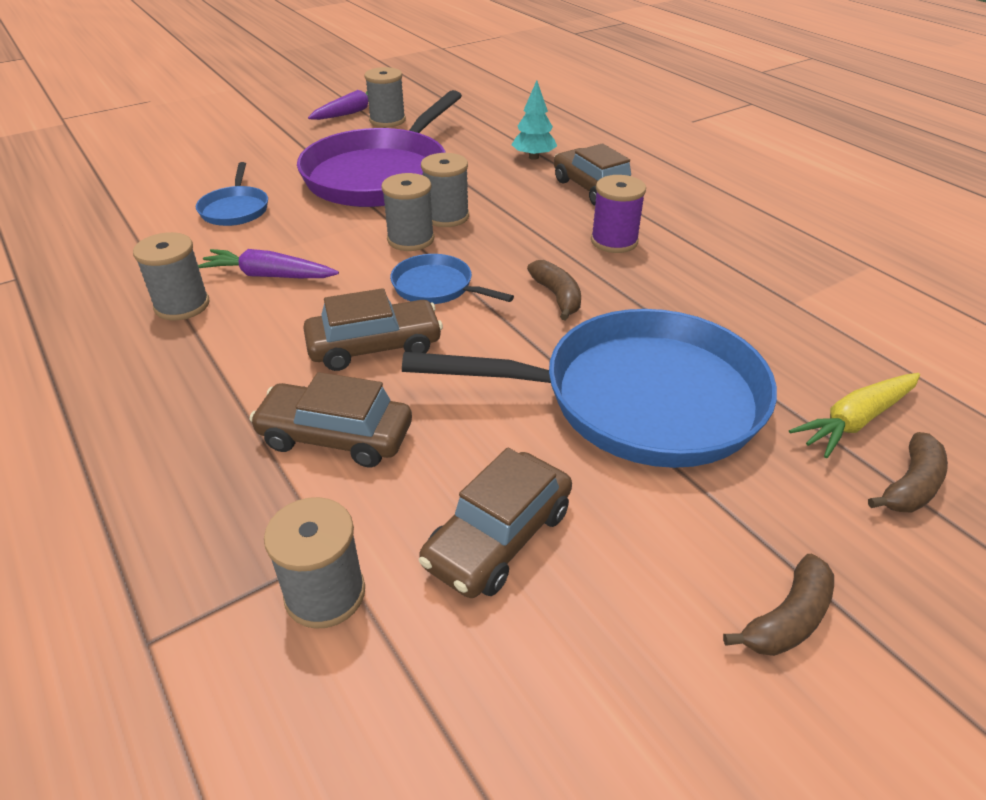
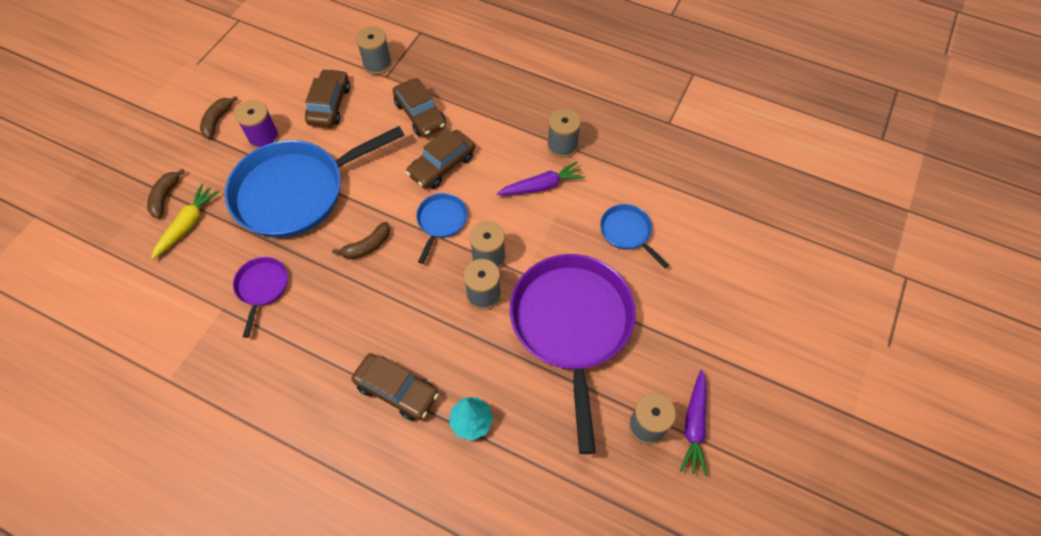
camera: 150 degrees right, 20 degrees up
brown car [249,372,412,468] -> brown car turned 75 degrees clockwise [393,78,446,137]
blue pan [390,254,514,304] -> blue pan turned 75 degrees counterclockwise [416,193,468,264]
brown banana [527,260,581,321] -> brown banana turned 75 degrees counterclockwise [332,222,390,259]
purple spool [591,175,646,253] -> purple spool moved to [235,100,279,149]
none -> purple pan [233,257,288,338]

